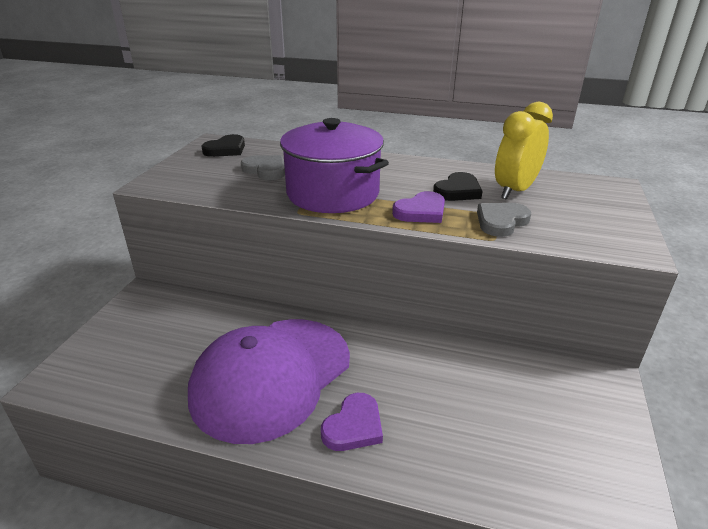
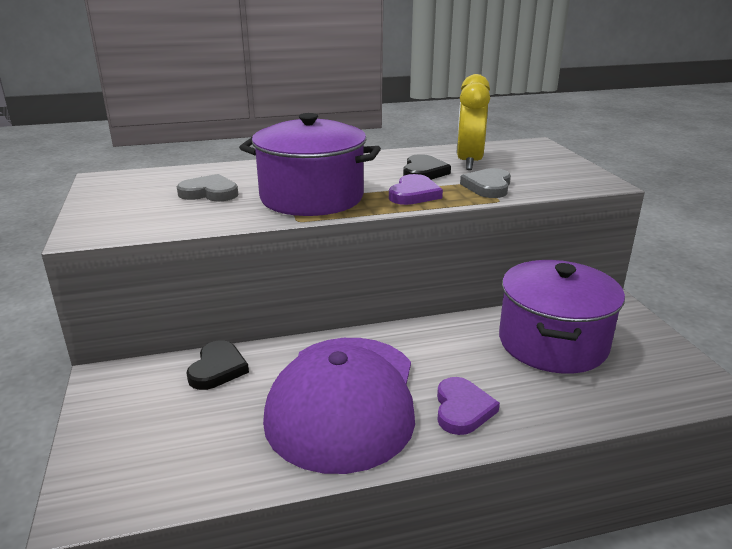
camera: 30 degrees left, 5 degrees down
black heart [201,134,245,157] -> black heart moved to [186,340,249,390]
none -> purple pot [499,260,625,374]

